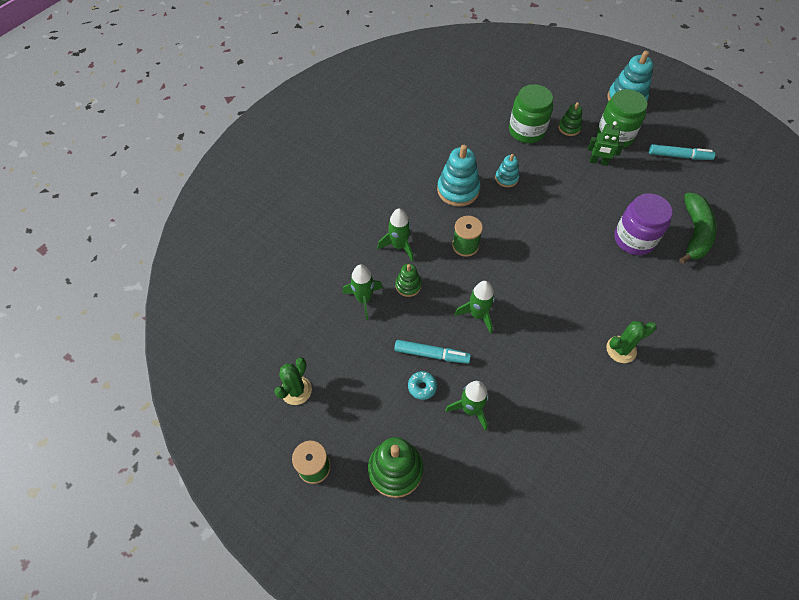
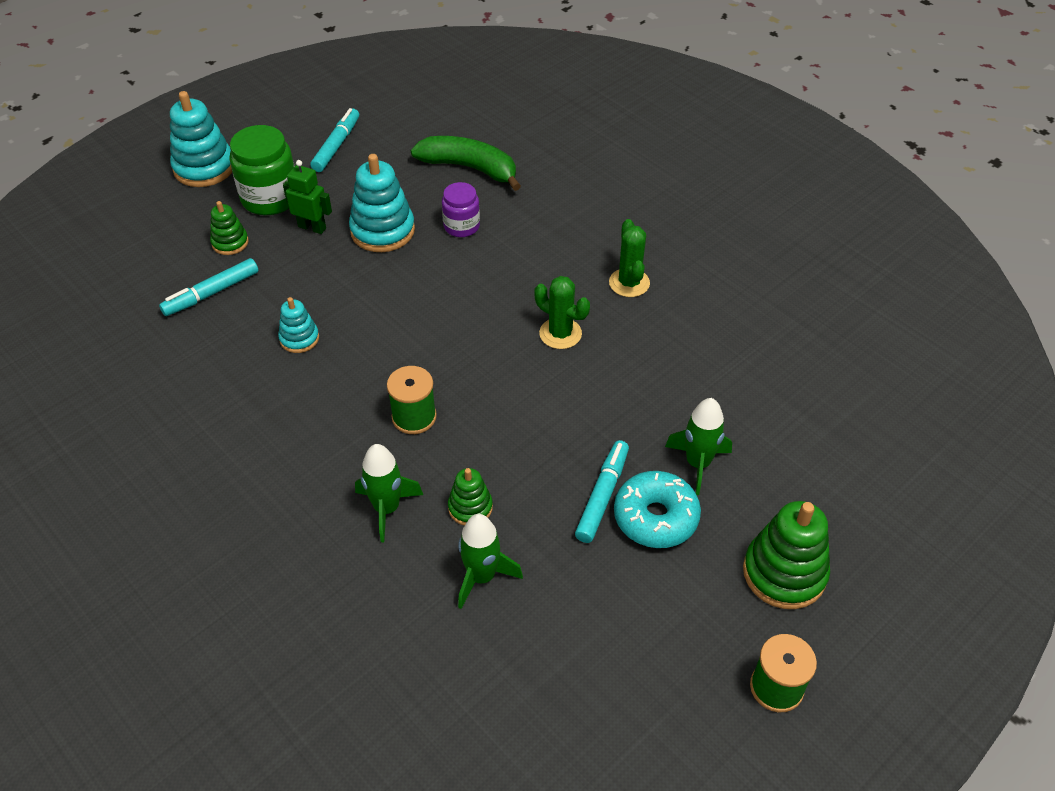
camera: 80 degrees left, 10 degrees down
green cactus [274,357,312,405] -> green cactus moved to [535,276,590,349]
turquoise donut [408,371,437,400] -> turquoise donut [614,471,701,548], size x1.87
turquoise stacking toy [437,145,480,207] -> turquoise stacking toy moved to [349,154,415,252]
green rocket [454,281,495,334] -> none
green jar [509,84,553,143] -> turquoise marker [159,258,258,316]
green robot [588,121,624,166] -> green robot turned 90 degrees counterclockwise [283,160,332,234]
purple jar [614,193,673,255] -> purple jar [442,182,480,237], size x0.61

